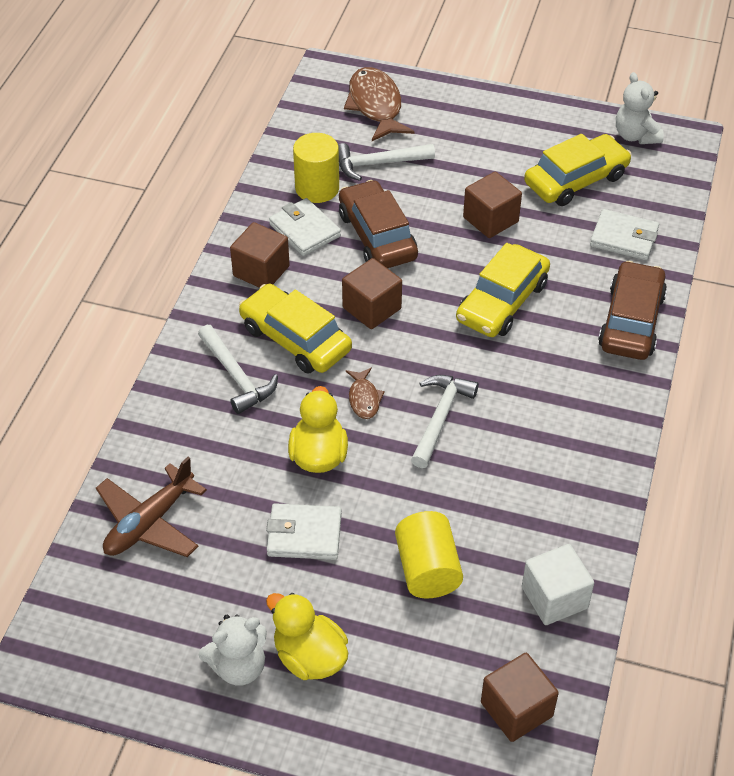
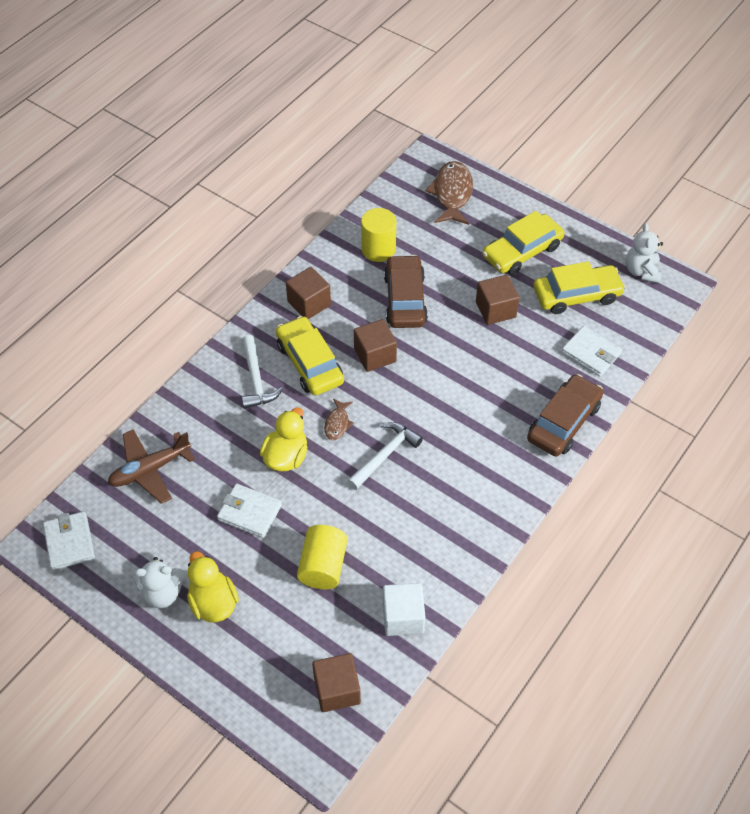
camera: 20 degrees right, 5 degrees up
white wallet [269,198,341,256] -> white wallet moved to [43,511,95,570]
white hammer [338,143,435,181] -> none
yellow car [456,243,550,337] -> yellow car moved to [482,211,565,275]

